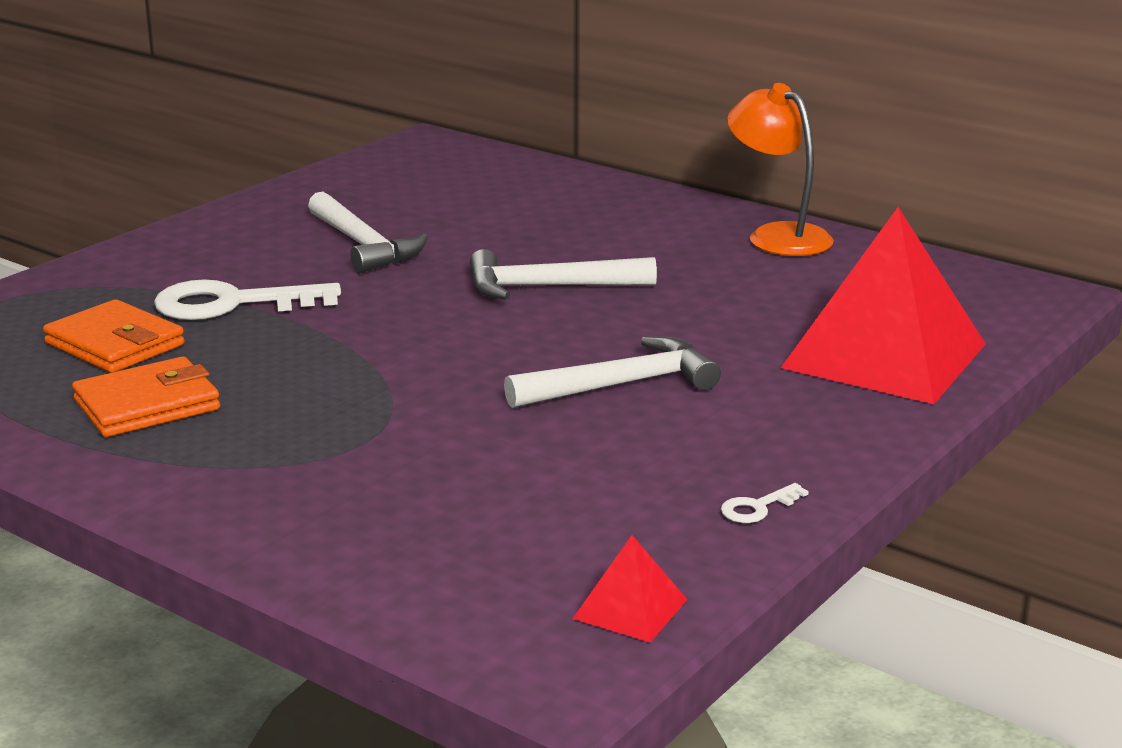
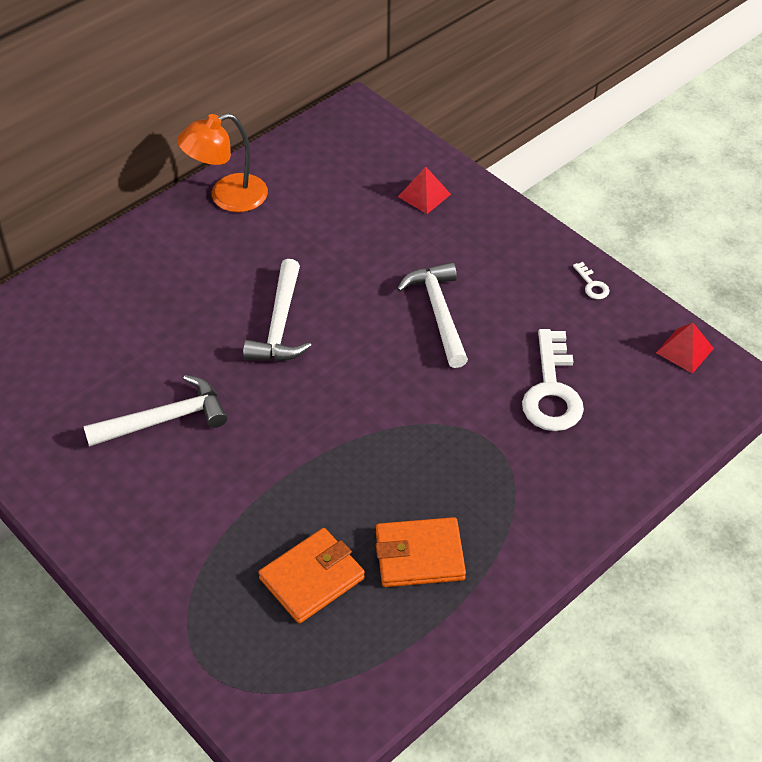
camera: 80 degrees left, 25 degrees up
orange wallet [72,356,220,437] -> orange wallet turned 75 degrees counterclockwise [376,517,466,587]
white key [154,279,341,320] -> white key moved to [522,329,584,431]
red pyramid [781,207,986,404] -> red pyramid [398,167,451,214], size x0.42

